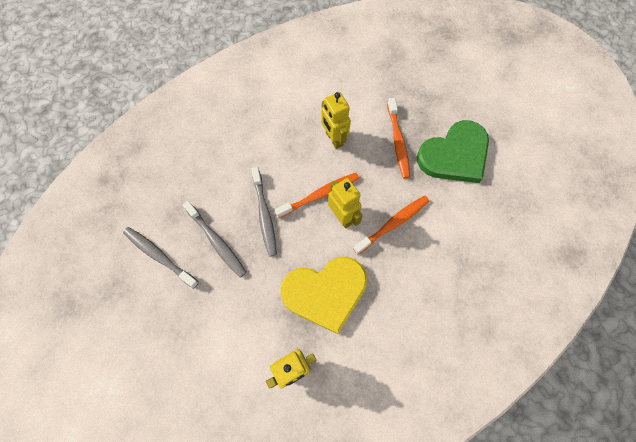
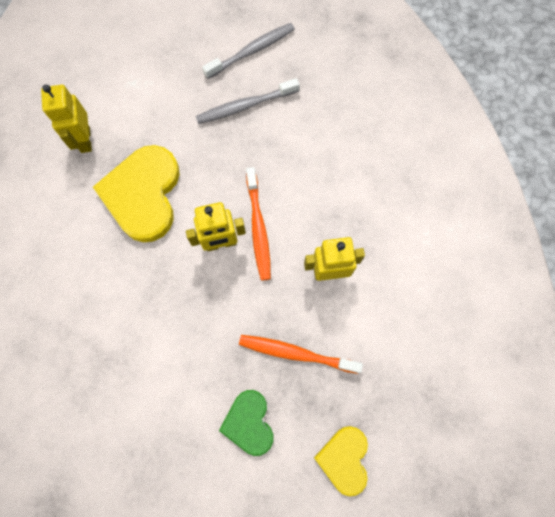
camera: 110 degrees right, 5 degrees up
grey toothbrush [251,167,277,257] -> none
orange toothbrush [353,196,429,255] -> none
green heart [417,120,489,183] -> green heart [219,390,273,456], size x0.57
none -> yellow heart [314,426,368,496]

